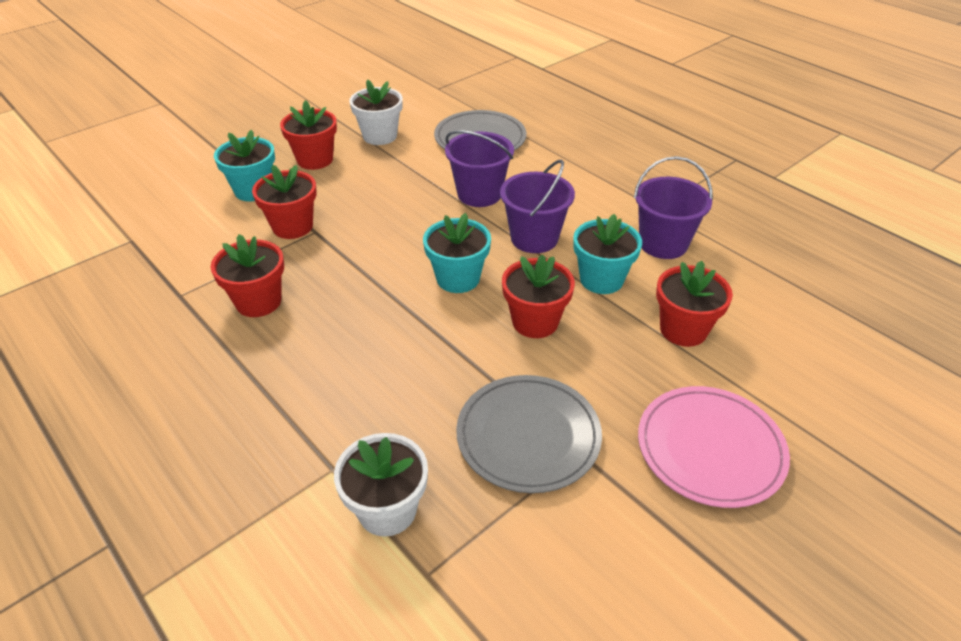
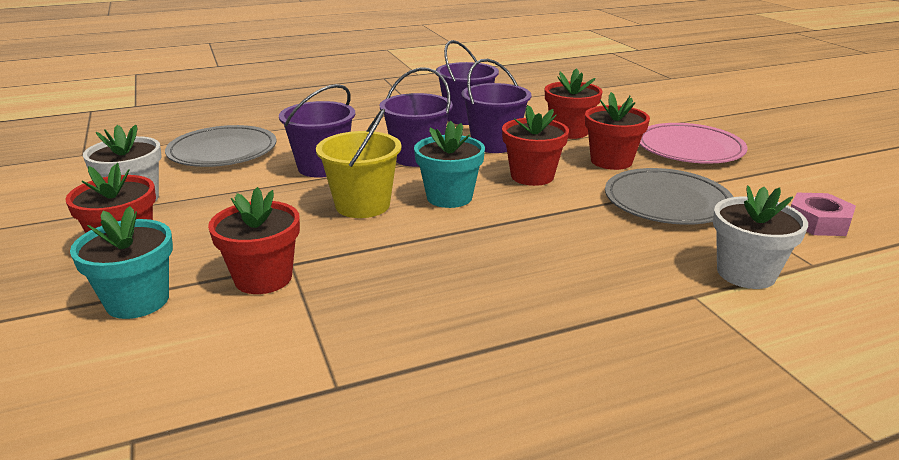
camera: 70 degrees left, 15 degrees down
red flower pot [211,234,284,317] -> red flower pot moved to [585,92,650,170]
turquoise flower pot [573,214,642,294] -> purple bucket [461,59,531,153]
none -> yellow bucket [316,109,401,218]
none -> pink nut [791,193,856,236]

